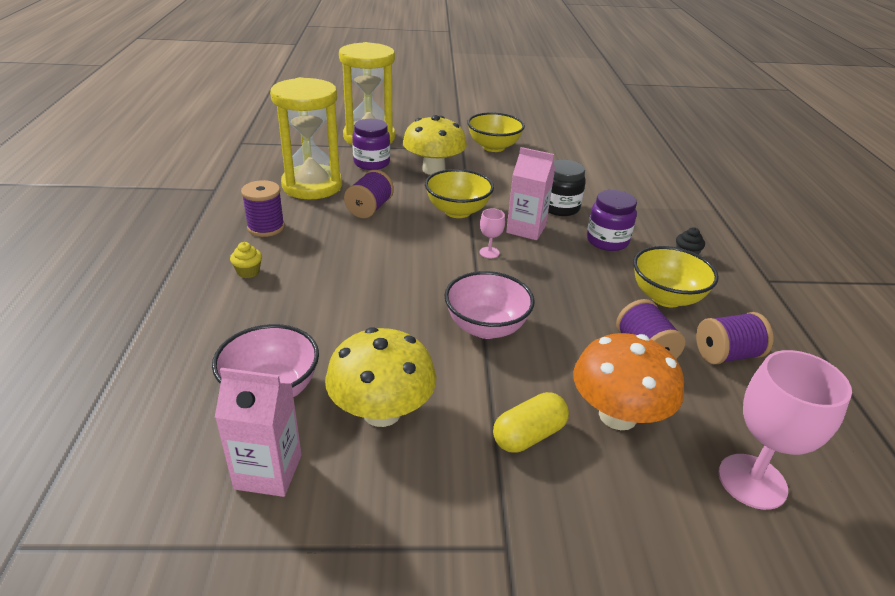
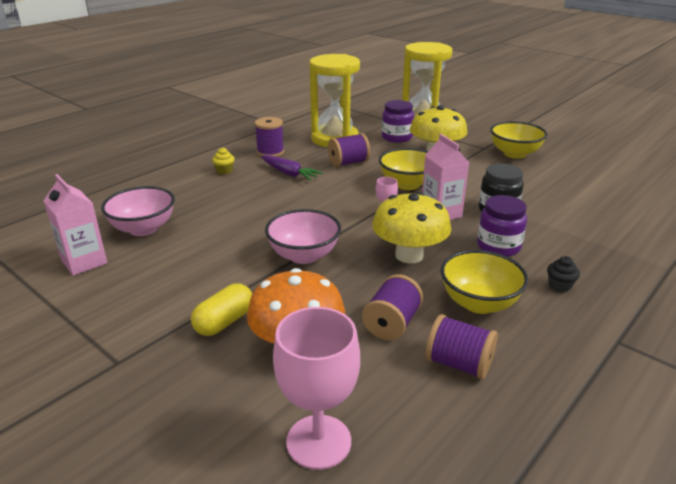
camera: 45 degrees right, 5 degrees down
yellow mushroom [325,327,436,427] -> yellow mushroom moved to [372,192,451,263]
yellow capsule [493,392,569,453] -> yellow capsule turned 60 degrees counterclockwise [191,283,252,336]
none -> purple carrot [261,155,323,181]

